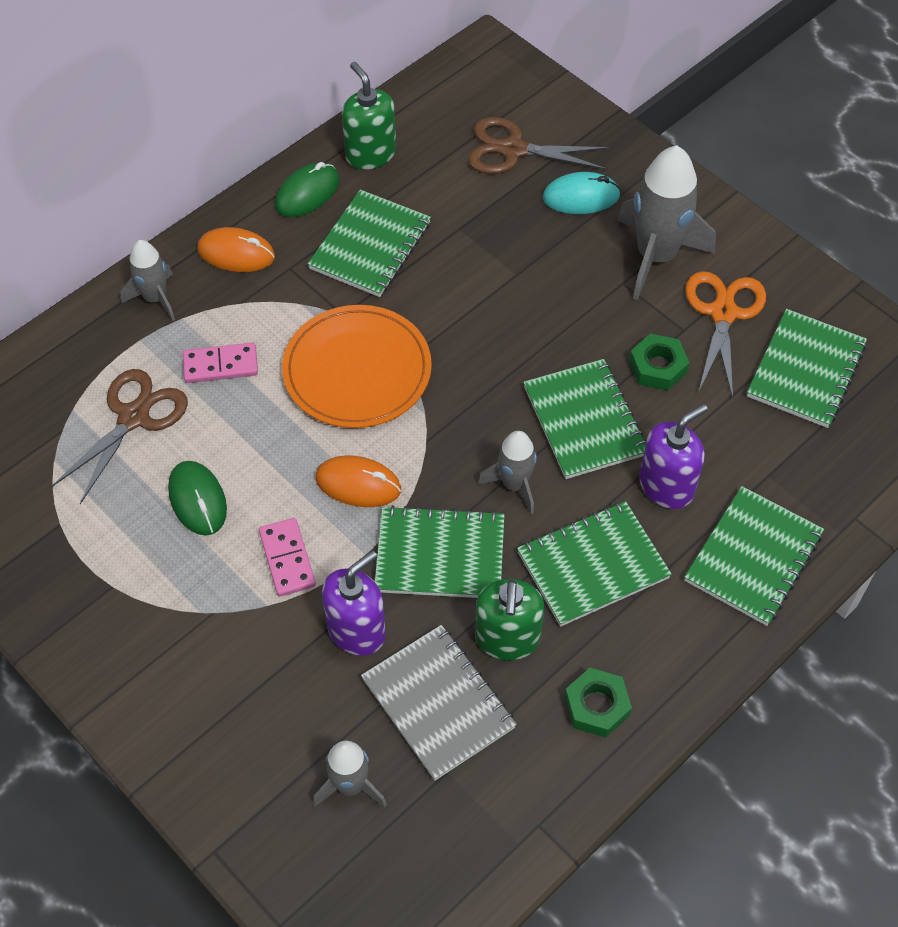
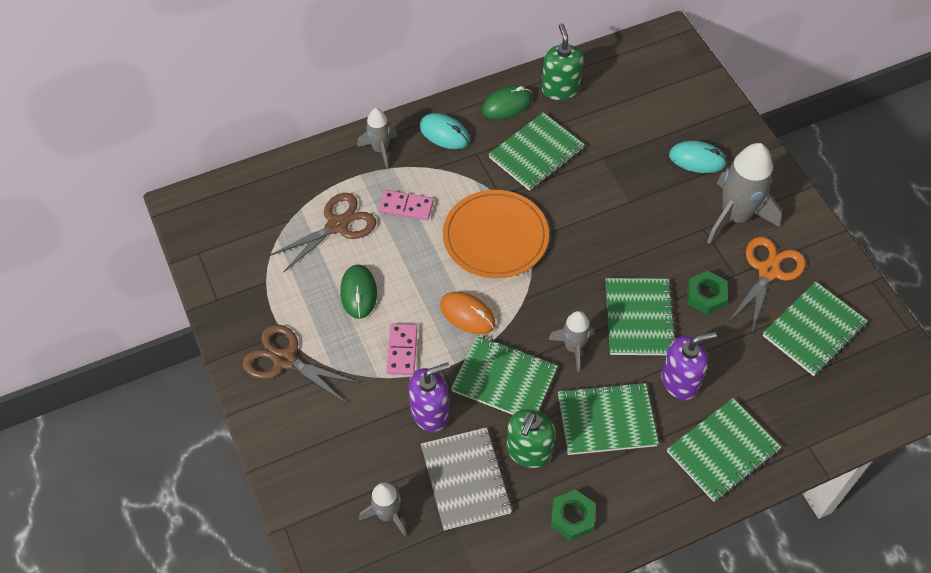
camera: 20 degrees right, 0 degrees up
orange mouse [197,227,275,272] -> turquoise mouse [419,113,470,149]
brown scissors [468,117,611,174] -> brown scissors moved to [242,324,359,403]

